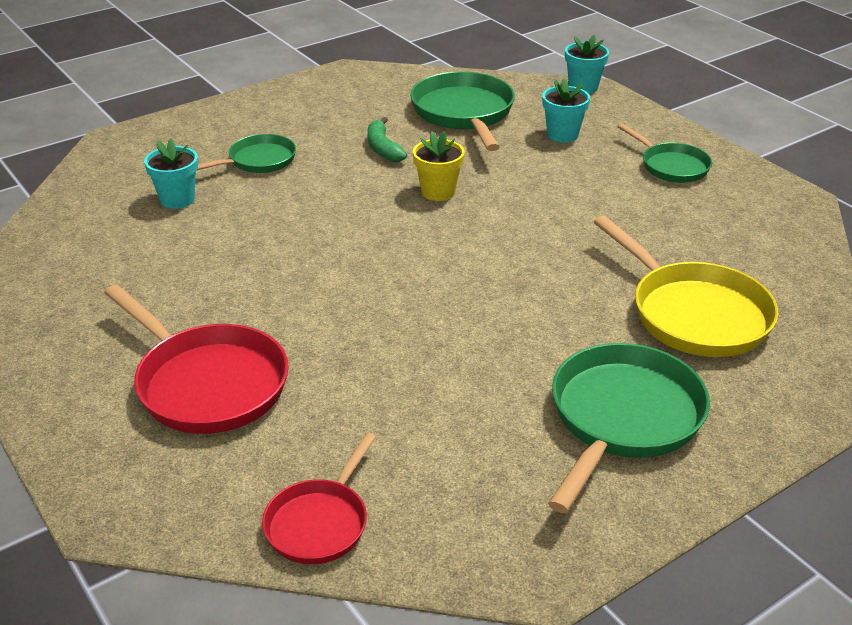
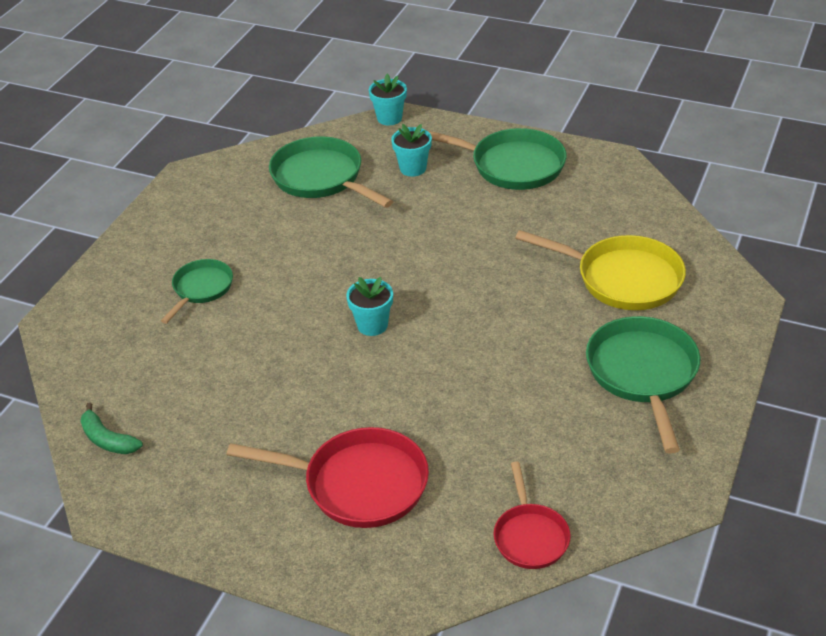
camera: 30 degrees left, 5 degrees up
turquoise flower pot [144,138,198,209] -> turquoise flower pot moved to [346,277,393,336]
green banana [367,117,407,162] -> green banana moved to [80,403,143,454]
yellow flower pot [413,131,465,201] -> none
green pan [618,123,712,183] -> green pan [427,128,567,190], size x1.68

